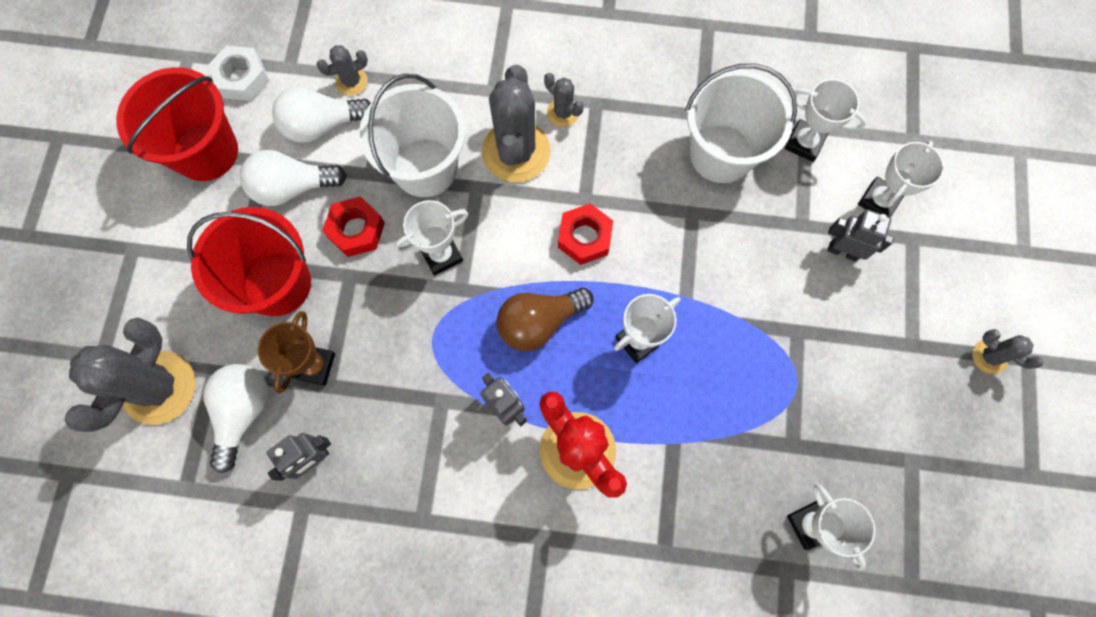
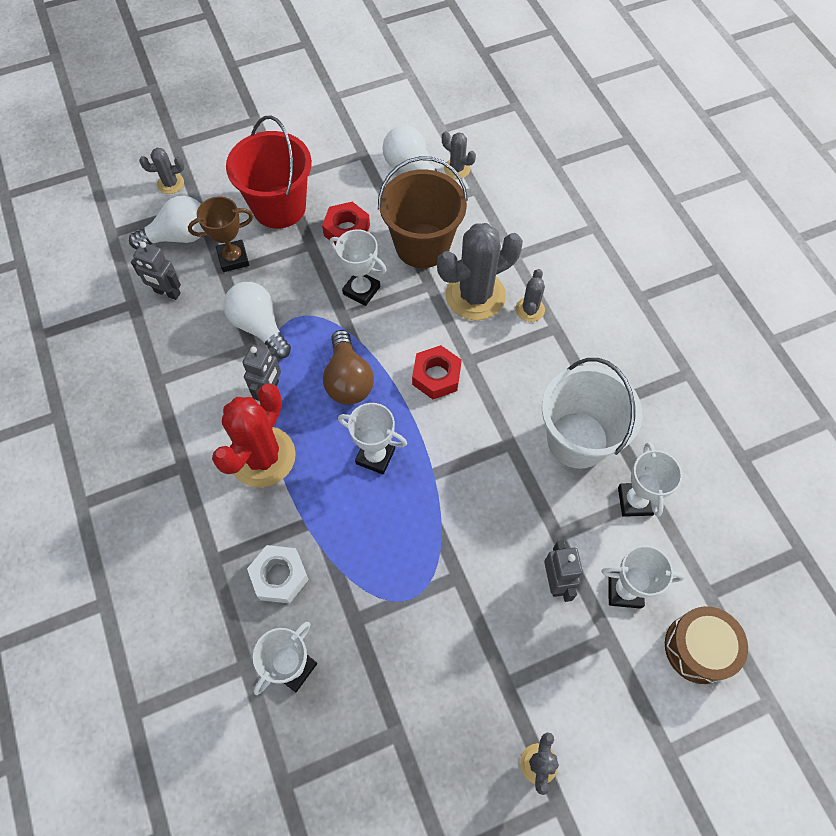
camera: 60 degrees right, 10 degrees down
grey cactus [65,318,196,432] -> grey cactus [139,148,184,194], size x0.48
red bucket [116,67,238,181] -> none
white nut [207,46,269,101] -> white nut moved to [247,545,309,604]
white light bulb [240,150,347,206] -> white light bulb moved to [223,282,291,358]
white bucket [359,74,466,197] -> brown bucket [378,156,468,268]
brown light bulb [497,288,594,351] -> brown light bulb turned 135 degrees counterclockwise [323,330,374,405]
none -> brown drum [665,606,748,684]

